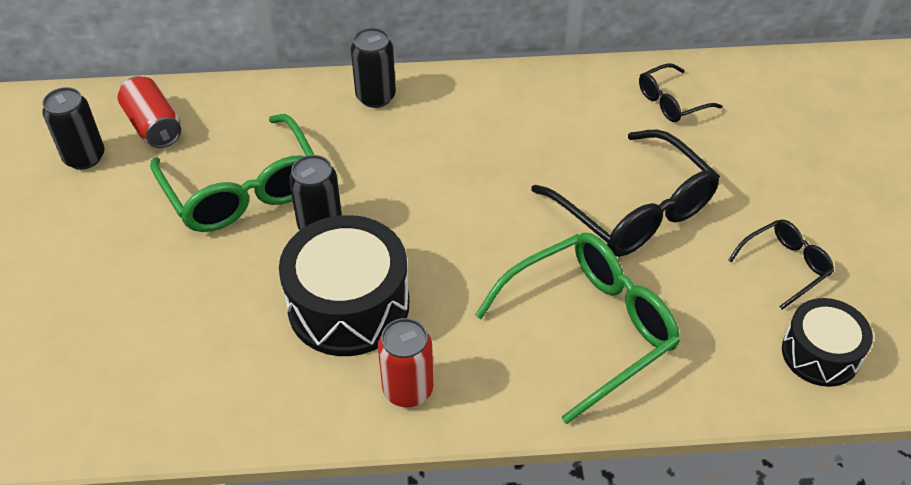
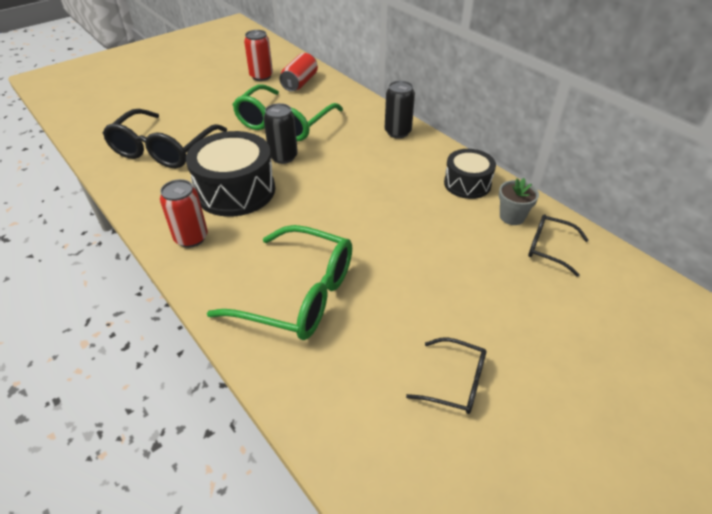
camera: 55 degrees right, 5 degrees down
black can [42,87,105,170] -> red can [244,30,273,81]
black glasses [531,129,720,257] -> black glasses moved to [102,109,227,169]
black drum [782,298,873,387] -> black drum moved to [444,149,496,199]
none -> grey flower pot [499,178,539,225]

